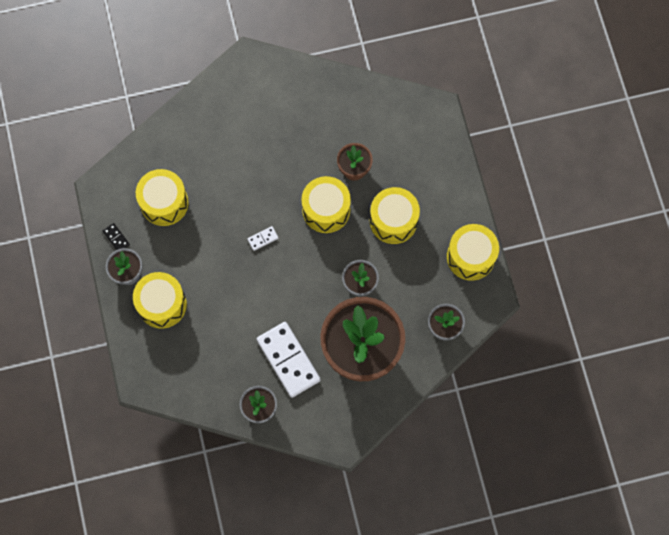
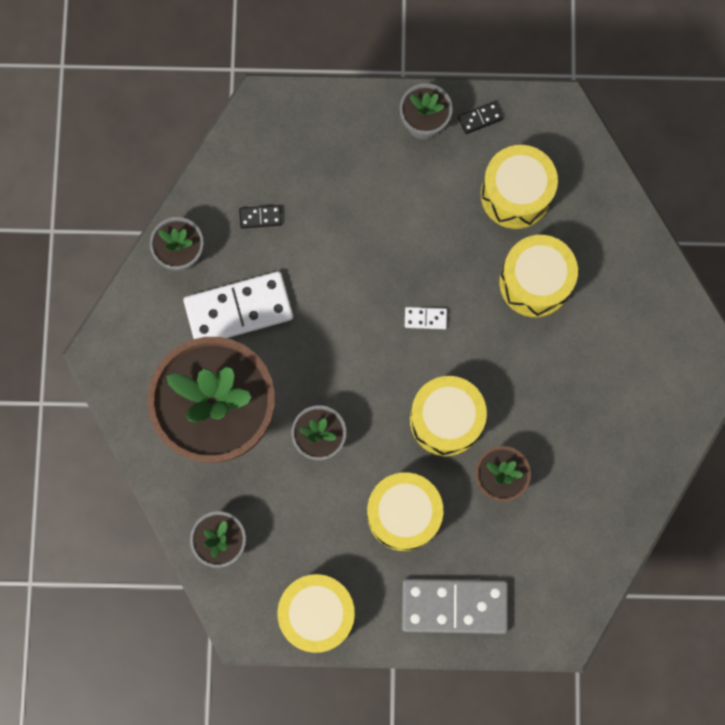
camera: 105 degrees right, 5 degrees up
yellow drum [133,272,187,329] -> yellow drum moved to [499,235,578,317]
white domino [248,226,278,251] -> white domino turned 75 degrees counterclockwise [405,307,447,329]
none -> black domino [239,205,282,229]
none -> grey domino [402,578,508,634]

